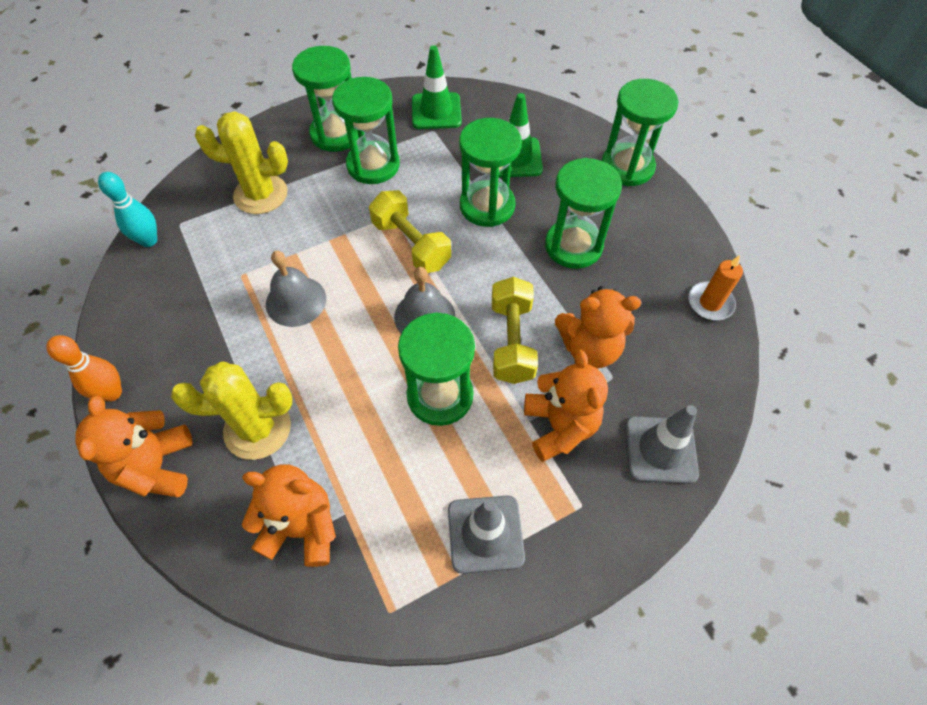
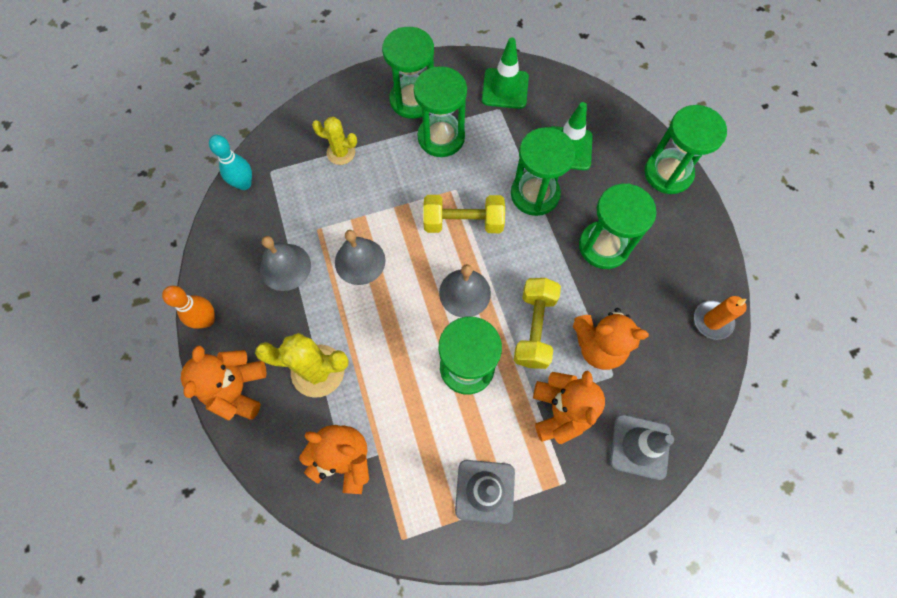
camera: 10 degrees right, 10 degrees up
yellow cactus [195,111,288,214] -> yellow cactus [312,117,357,165], size x0.62
yellow dumbbell [369,190,451,273] -> yellow dumbbell turned 60 degrees counterclockwise [423,195,505,233]
none -> grey bell [260,236,311,291]

